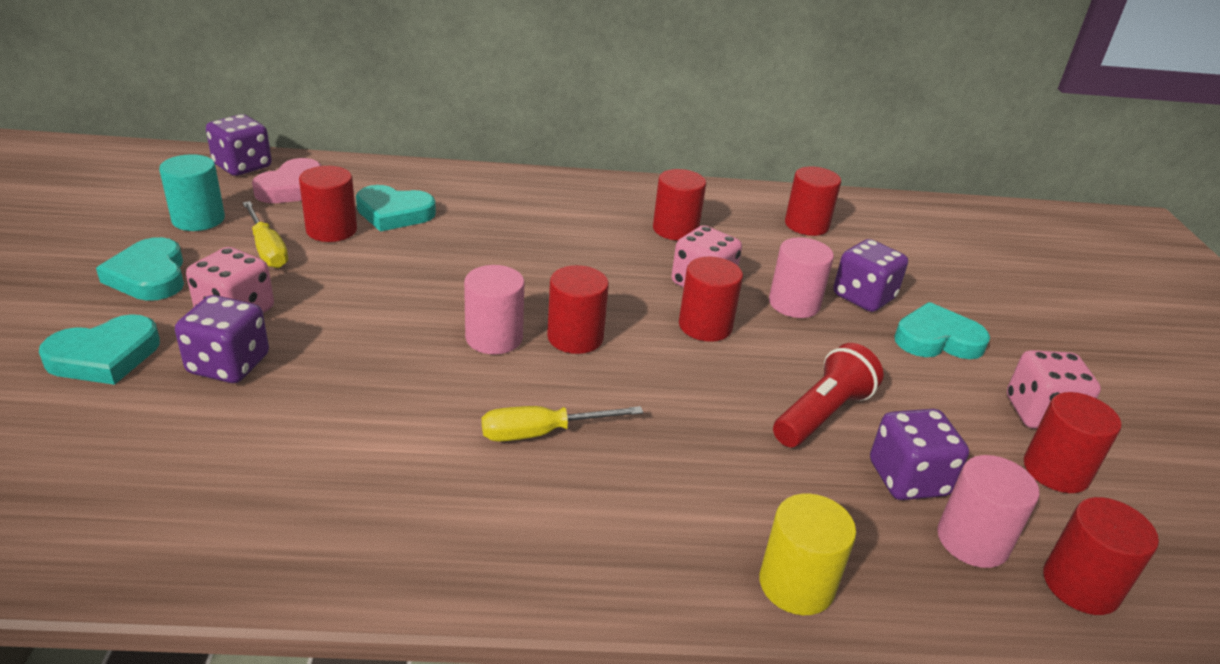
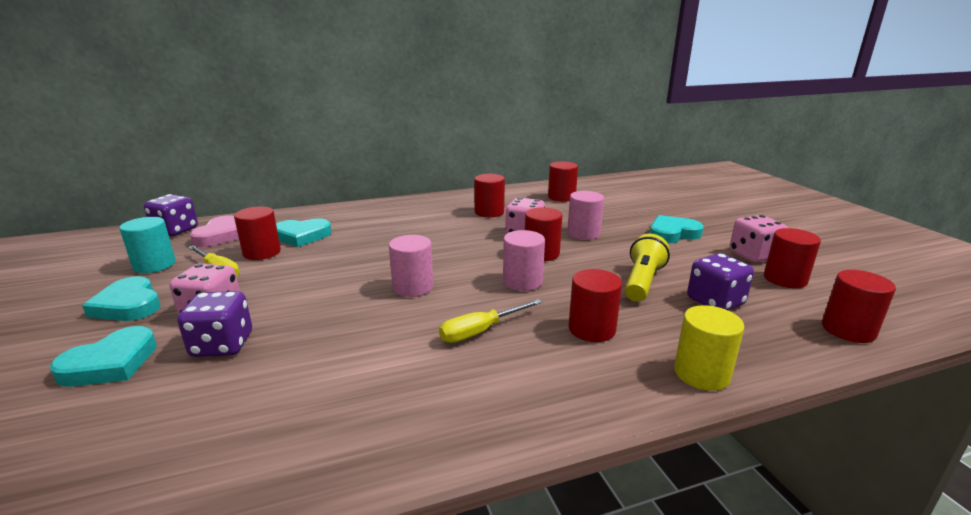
camera: 15 degrees left, 10 degrees down
red cylinder [547,265,609,354] -> red cylinder moved to [569,269,622,342]
red flashlight [773,343,884,447] -> yellow flashlight [625,234,670,302]
purple dice [833,239,908,312] -> none
pink cylinder [937,455,1039,568] -> pink cylinder moved to [503,230,545,291]

